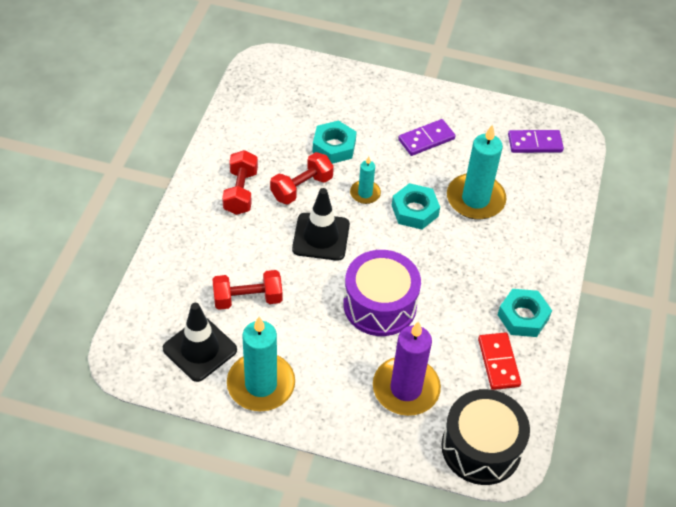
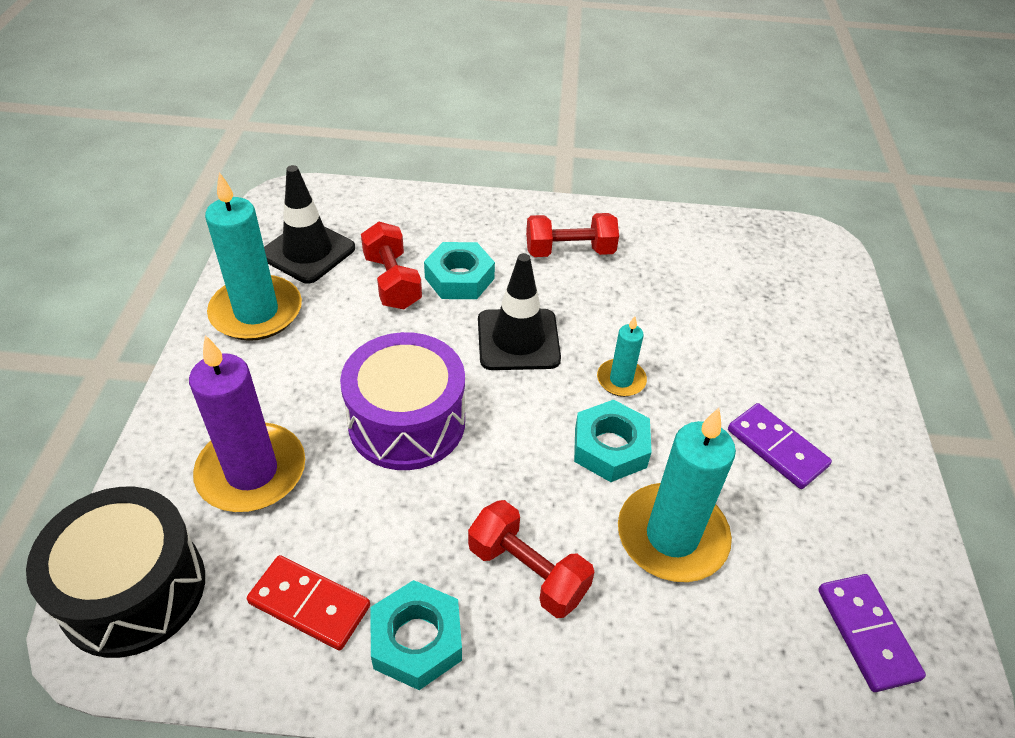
camera: 80 degrees right, 5 degrees down
red dumbbell [270,152,334,205] -> red dumbbell moved to [468,500,595,618]
turquoise nut [312,120,357,164] -> turquoise nut moved to [424,242,495,299]
red domino [478,332,521,390] -> red domino turned 45 degrees clockwise [247,555,370,651]

